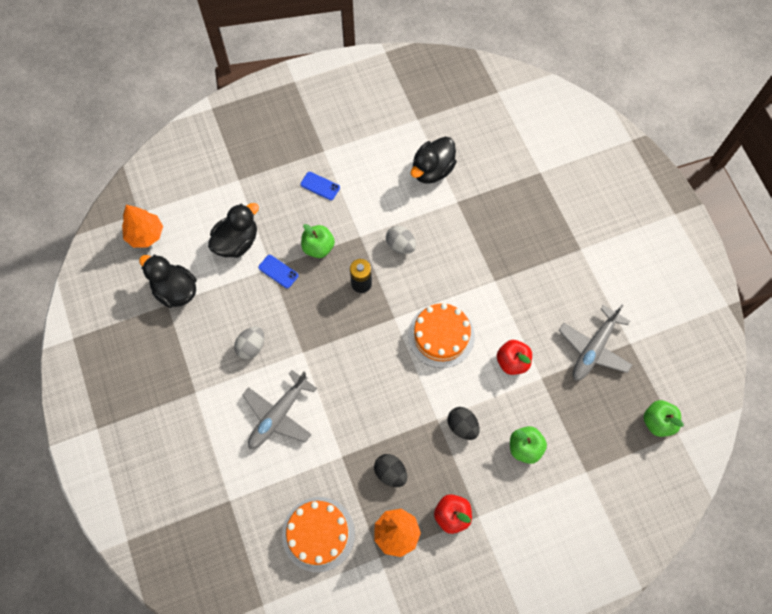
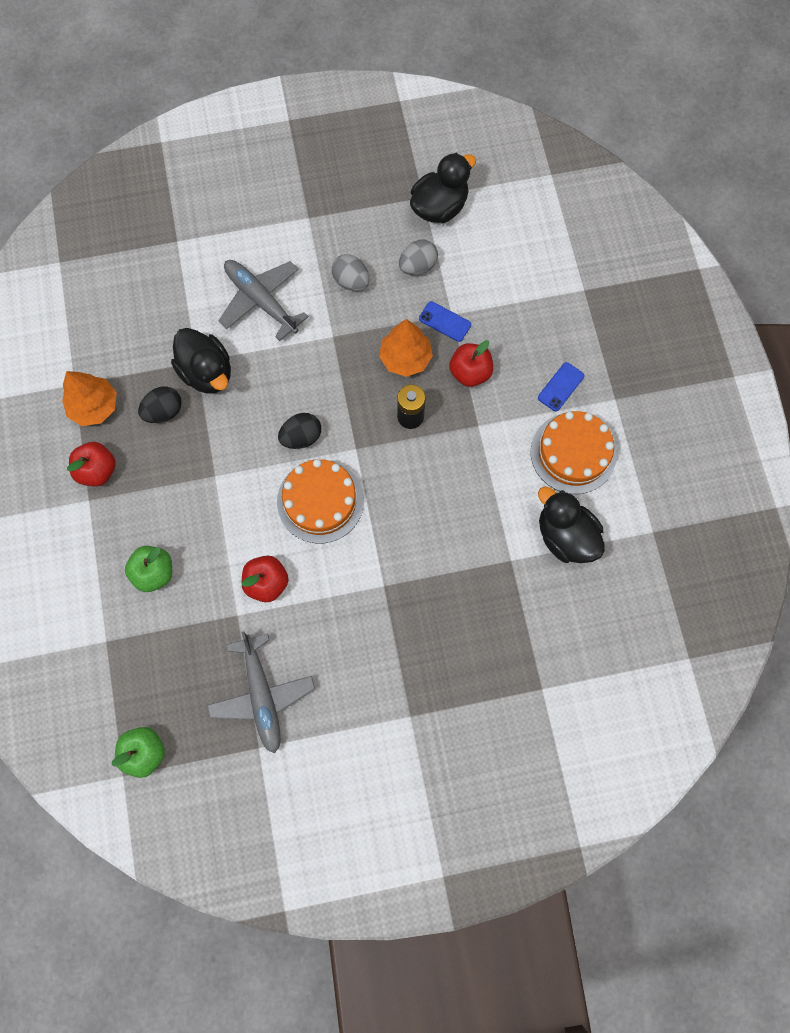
camera: 100 degrees right, 5 degrees up
orange tree [122,205,163,248] -> orange tree moved to [379,319,433,377]
black duck [208,203,259,258] -> black duck moved to [171,328,231,394]
blue phone [258,255,299,288] -> blue phone turned 75 degrees clockwise [419,301,471,342]
orange cake [282,497,355,572] -> orange cake moved to [531,411,617,494]
green apple [301,224,335,258] -> red apple [449,340,493,387]
grey egg [386,226,416,254] -> grey egg moved to [399,239,438,275]
black egg [448,407,480,440] -> black egg moved to [278,413,321,449]
grey plane [558,304,632,380] -> grey plane turned 150 degrees counterclockwise [207,631,315,754]

